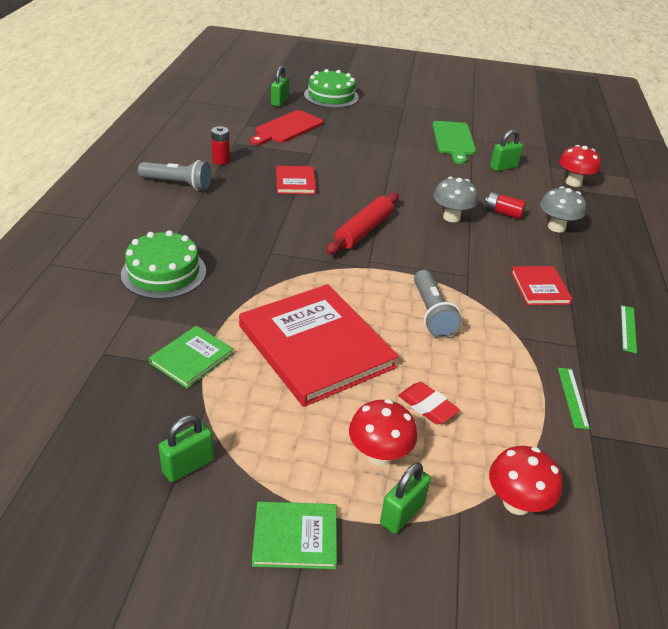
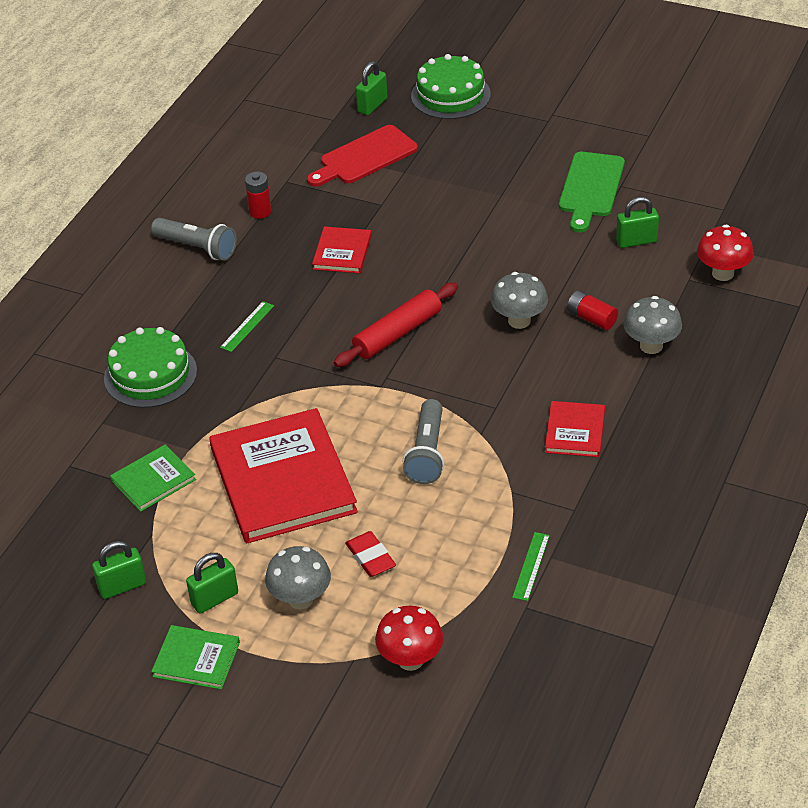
camera: 20 degrees right, 5 degrees up
red mushroom [349,399,417,466] -> grey mushroom [265,546,331,609]
green padlock [380,463,431,534] -> green padlock moved to [186,553,238,614]
green ruler [621,305,637,353] -> green ruler moved to [220,301,274,352]

